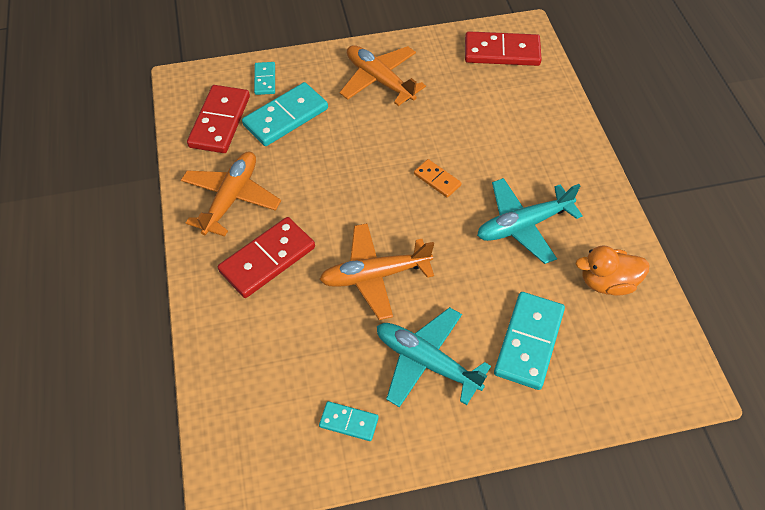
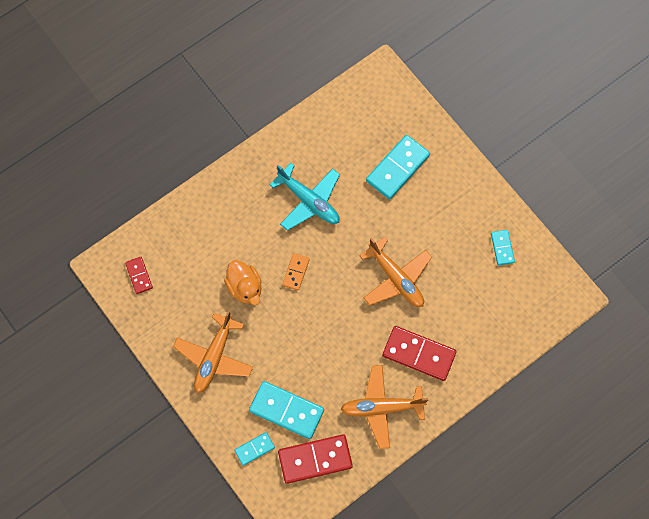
camera: 115 degrees left, 15 degrees up
turquoise plane [377,307,491,407] -> none
red domino [465,31,542,66] -> red domino [125,257,153,294], size x0.54
turquoise domino [494,292,565,390] -> turquoise domino turned 45 degrees counterclockwise [366,135,430,199]
orange duck [576,246,650,296] -> orange duck moved to [224,260,262,305]

